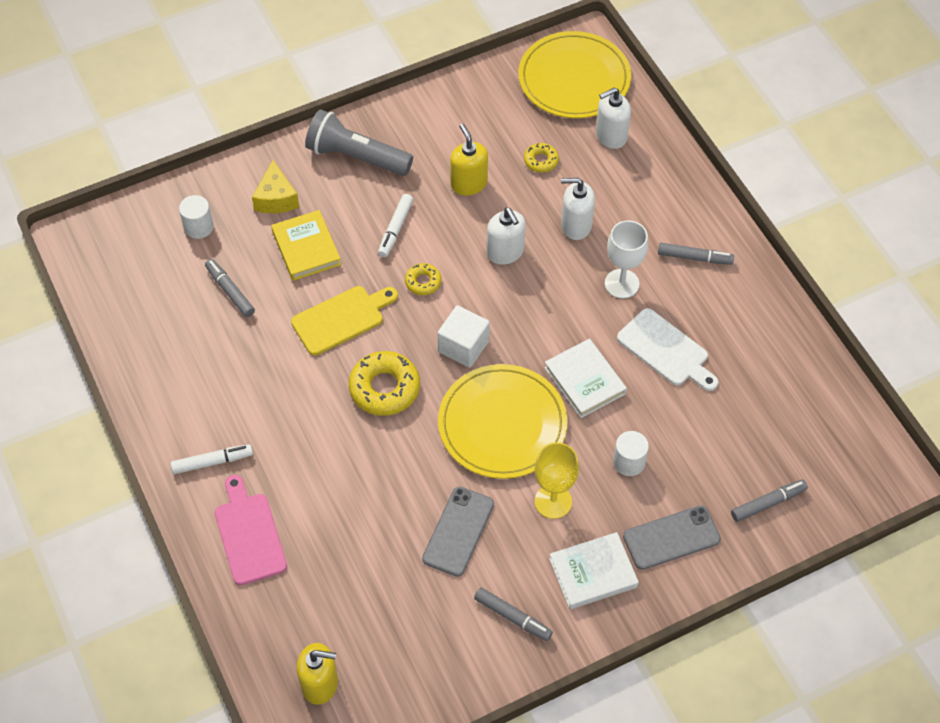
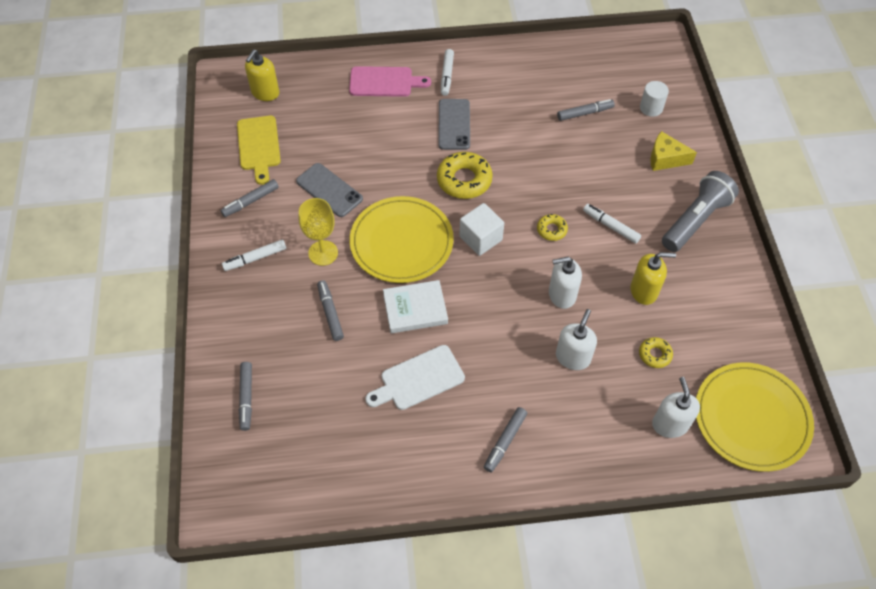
camera: 110 degrees right, 0 degrees up
yellow book [271,210,341,281] -> none
yellow cutting board [291,286,398,355] -> yellow cutting board moved to [237,116,281,185]
white book [549,532,639,609] -> white marker [222,239,286,271]
white goblet [605,220,648,299] -> none
white cylinder [613,431,649,476] -> grey marker [317,280,344,341]
grey phone [623,505,721,570] -> grey phone moved to [438,99,470,150]

